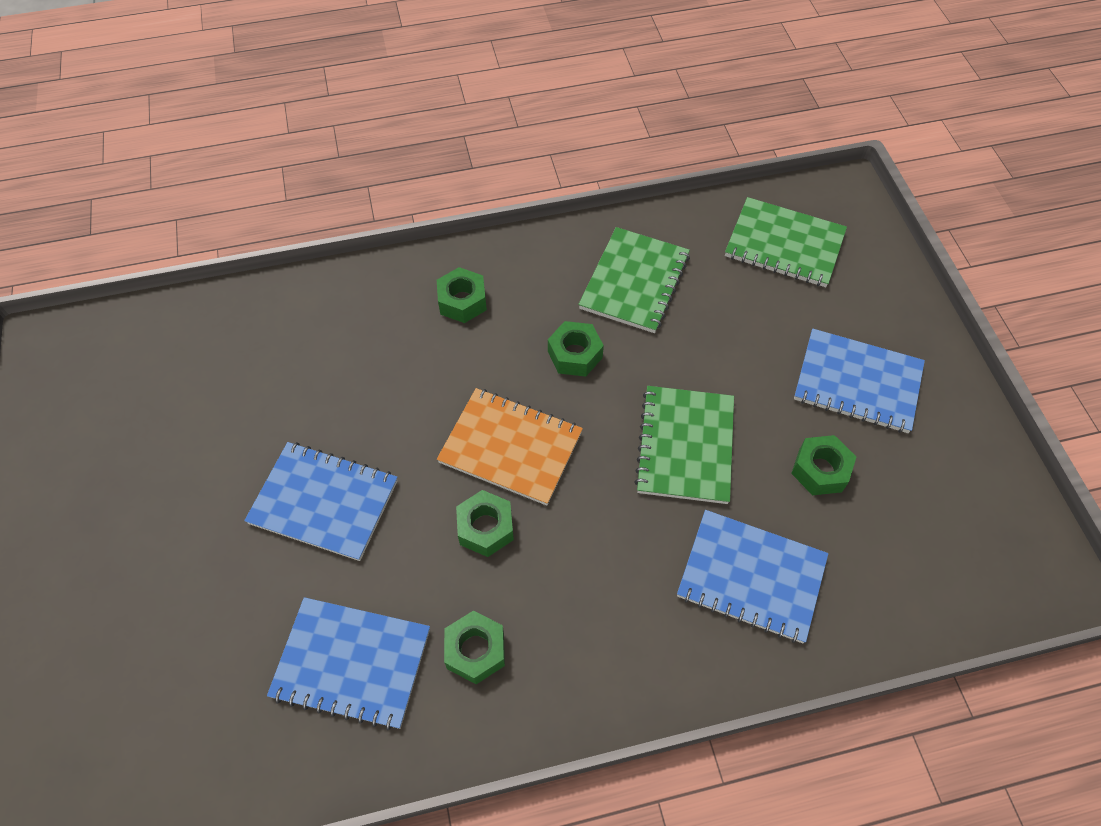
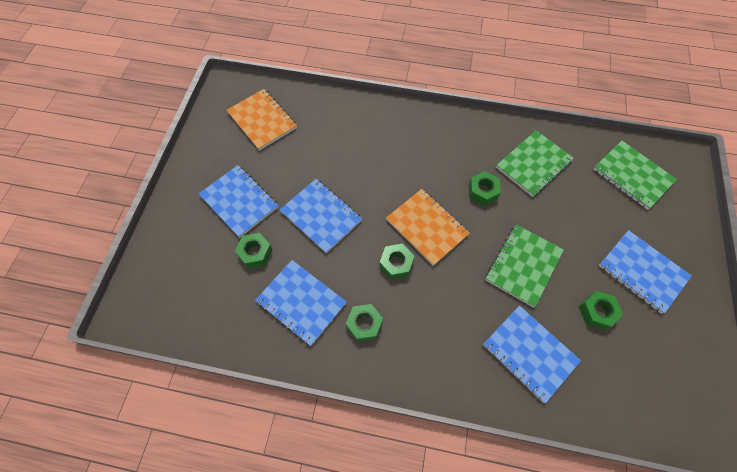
camera: 25 degrees right, 5 degrees up
green nut [437,267,487,323] -> green nut moved to [235,233,273,268]
none -> blue notebook [199,165,278,238]
none -> orange notebook [227,89,297,151]

